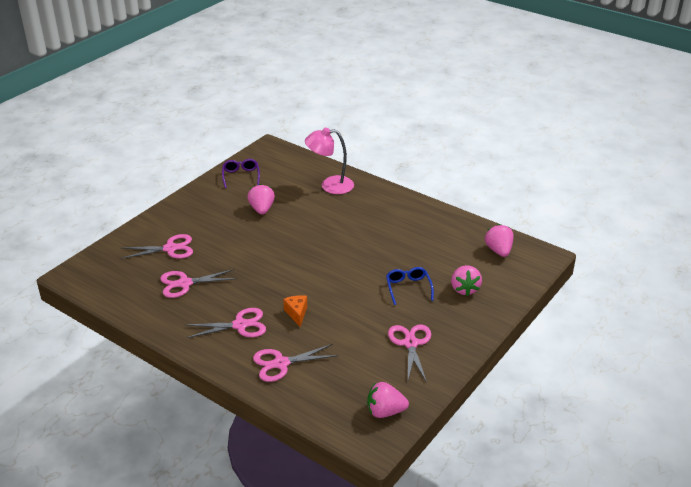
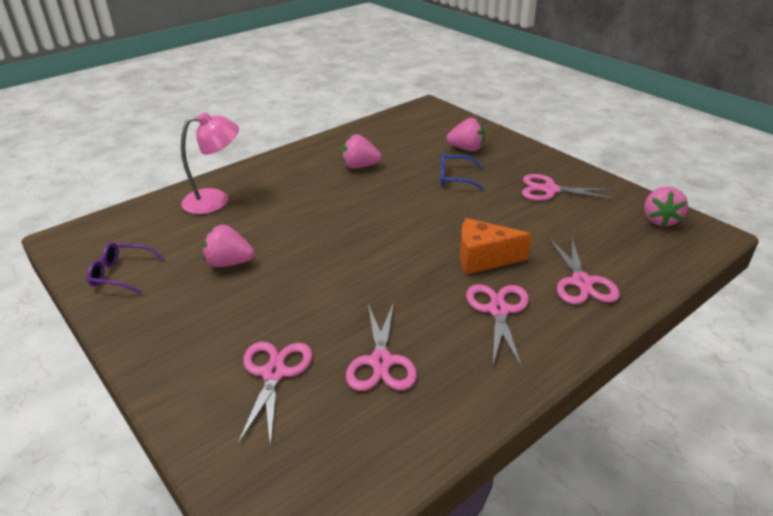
camera: 75 degrees left, 0 degrees up
orange cheese [283,295,307,327] -> orange cheese [460,218,532,275], size x1.60
pink lamp [305,128,354,194] -> pink lamp turned 120 degrees counterclockwise [181,112,239,214]
pink strawberry [485,224,514,257] -> pink strawberry moved to [342,134,382,169]

